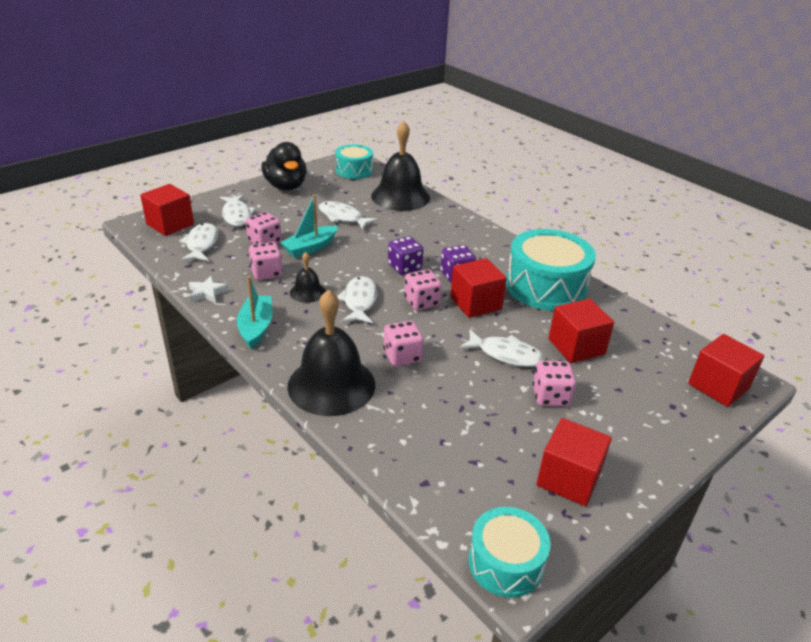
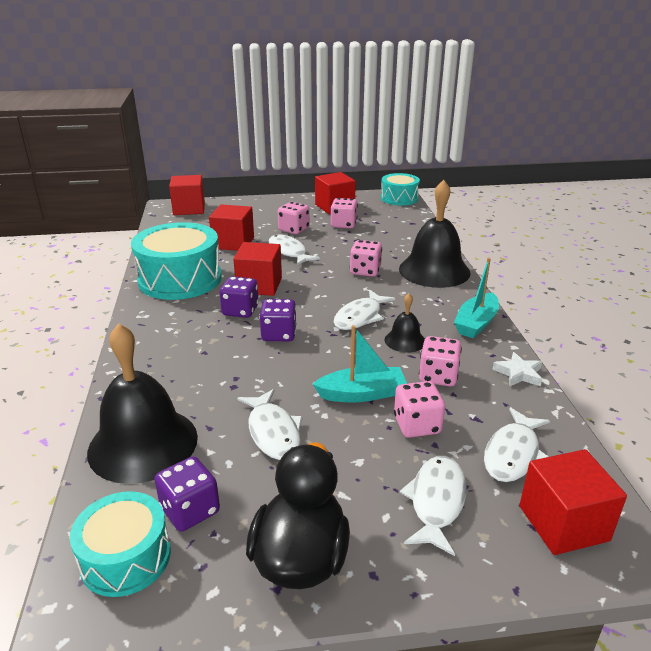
camera: 145 degrees left, 5 degrees down
pink dice [404,269,442,310] -> pink dice moved to [330,198,358,229]
none -> purple dice [154,456,220,531]

